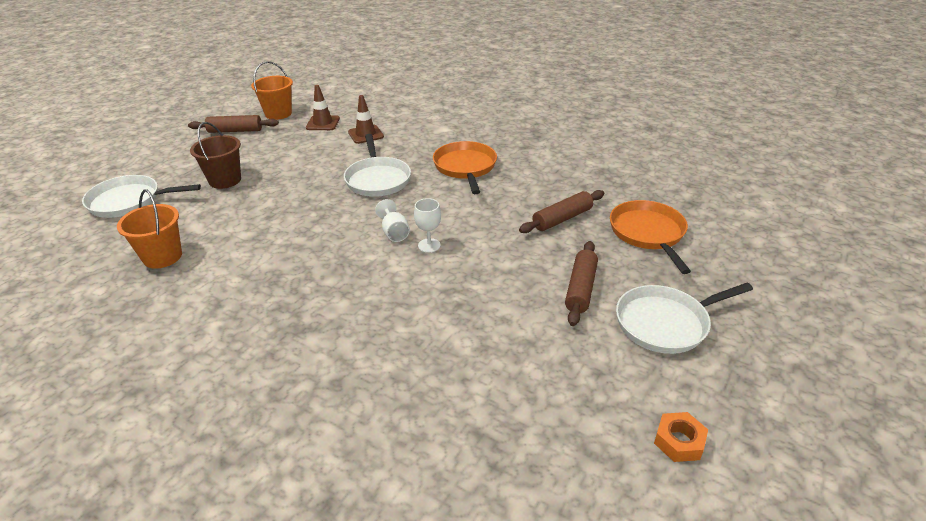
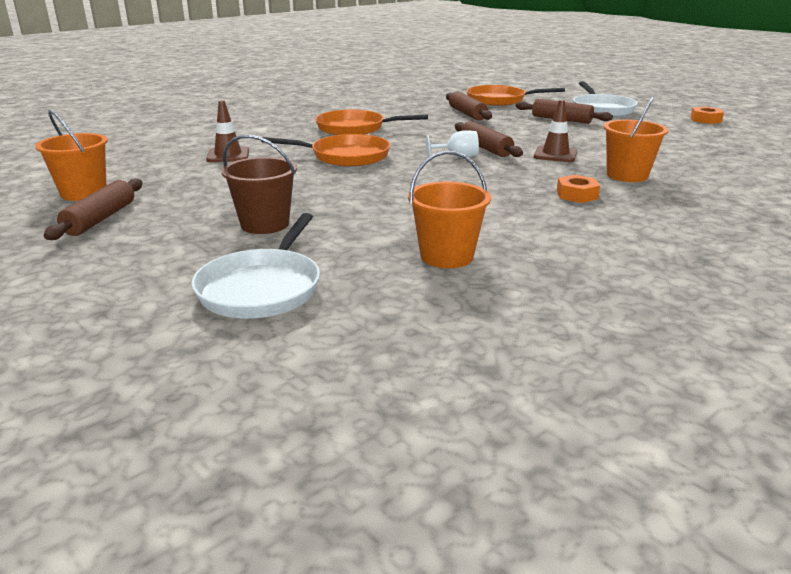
camera: 75 degrees left, 10 degrees down
brown traffic cone [306,85,340,130] -> brown traffic cone moved to [534,100,577,162]
white pan [344,134,411,197] -> orange pan [261,134,390,167]
white goblet [414,198,441,253] -> brown rolling pin [455,121,523,157]
none -> orange nut [557,175,600,203]
none -> orange bucket [603,96,668,182]

